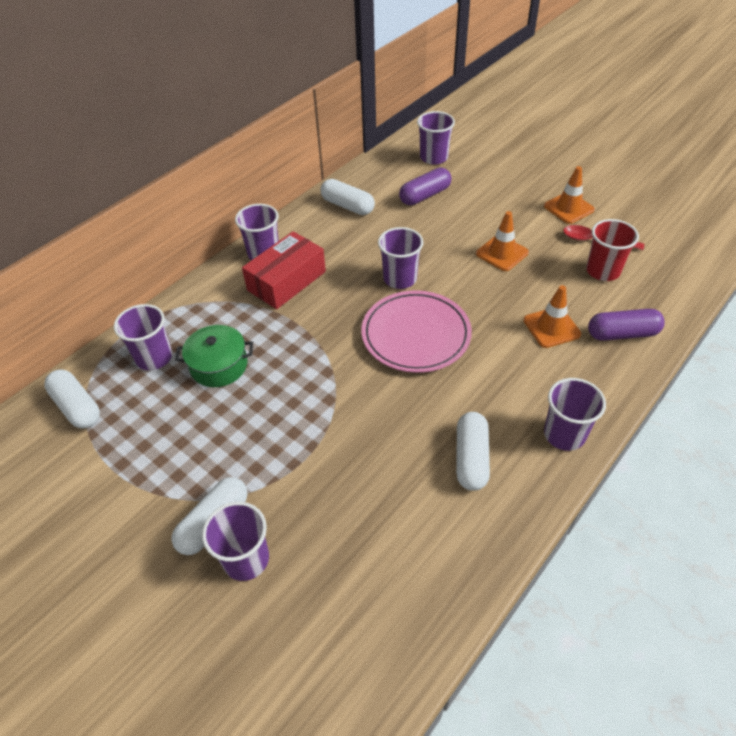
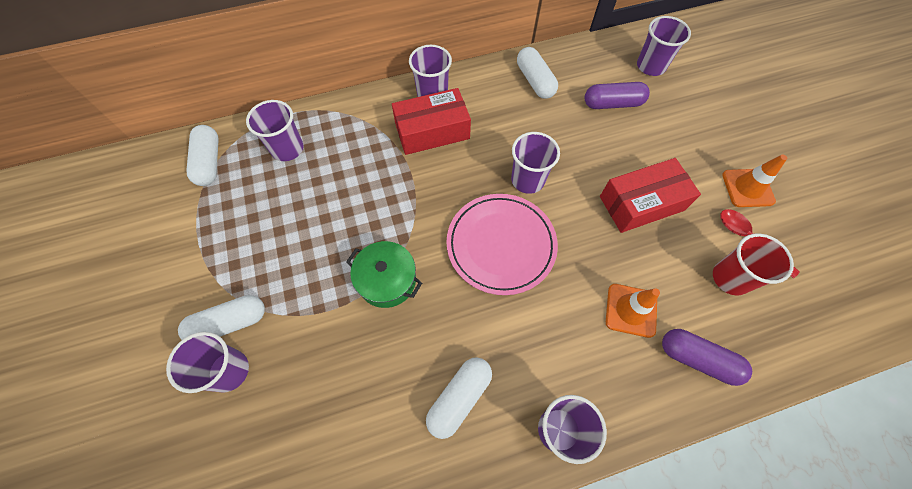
camera: 30 degrees right, 15 degrees up
green pot [175,325,253,387] -> green pot moved to [346,241,422,308]
orange traffic cone [476,211,529,271] -> red box [600,158,701,233]

